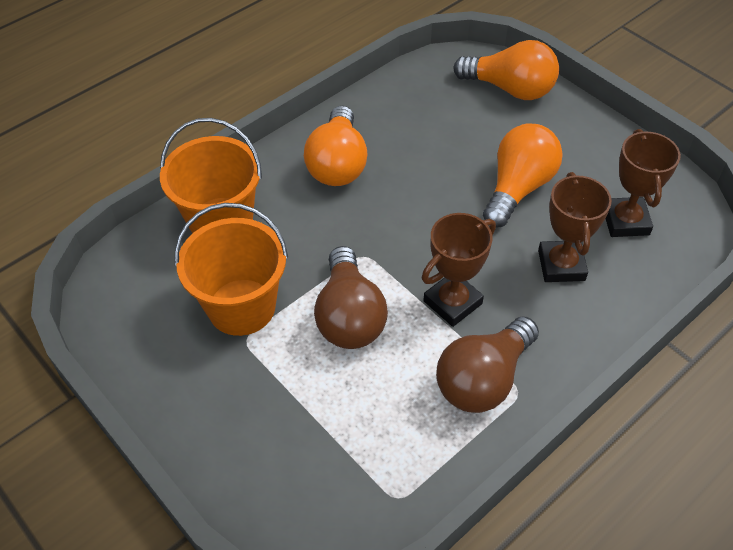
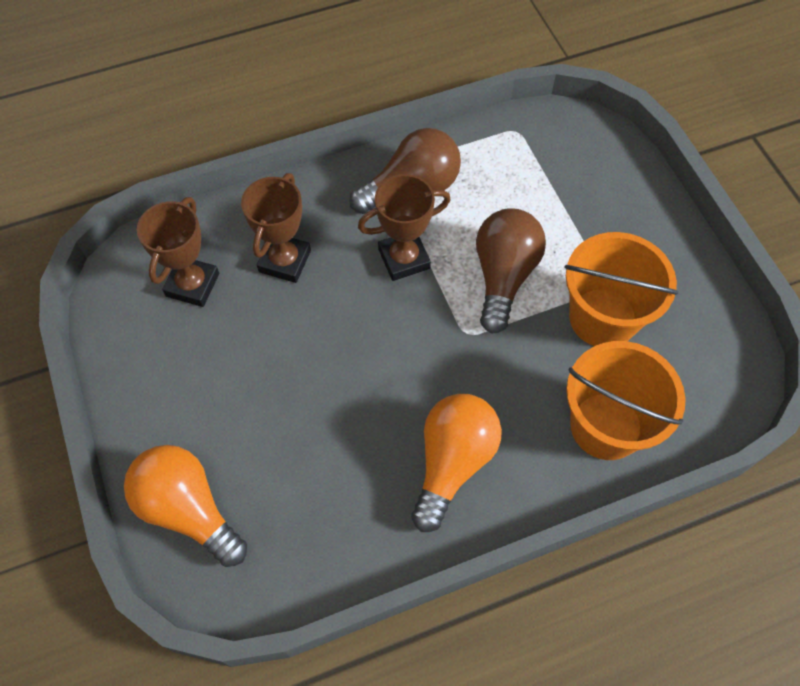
camera: 160 degrees left, 10 degrees up
orange light bulb [483,124,562,227] -> none

